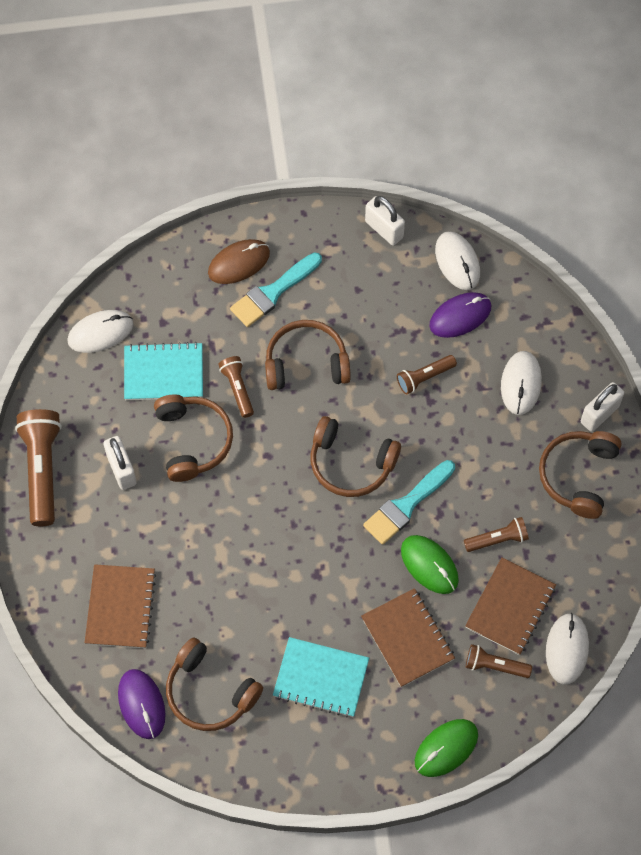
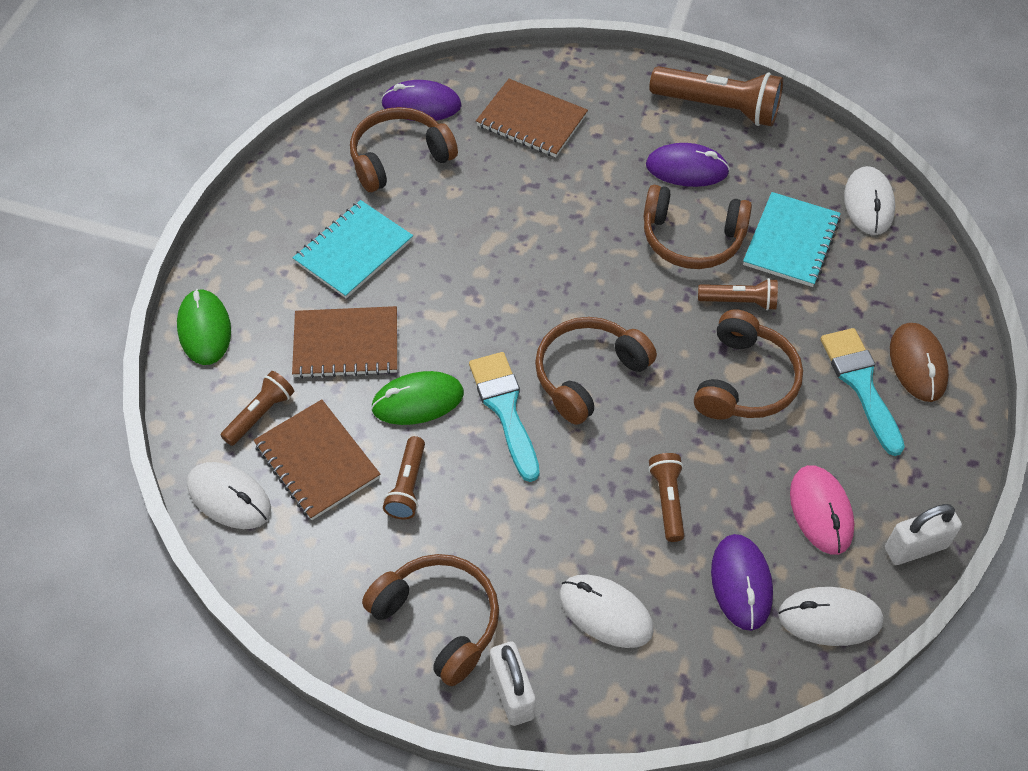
camera: 115 degrees right, 10 degrees down
white padlock [103,436,137,490] -> purple mouse [646,143,730,187]
none -> pink mouse [790,465,854,555]

